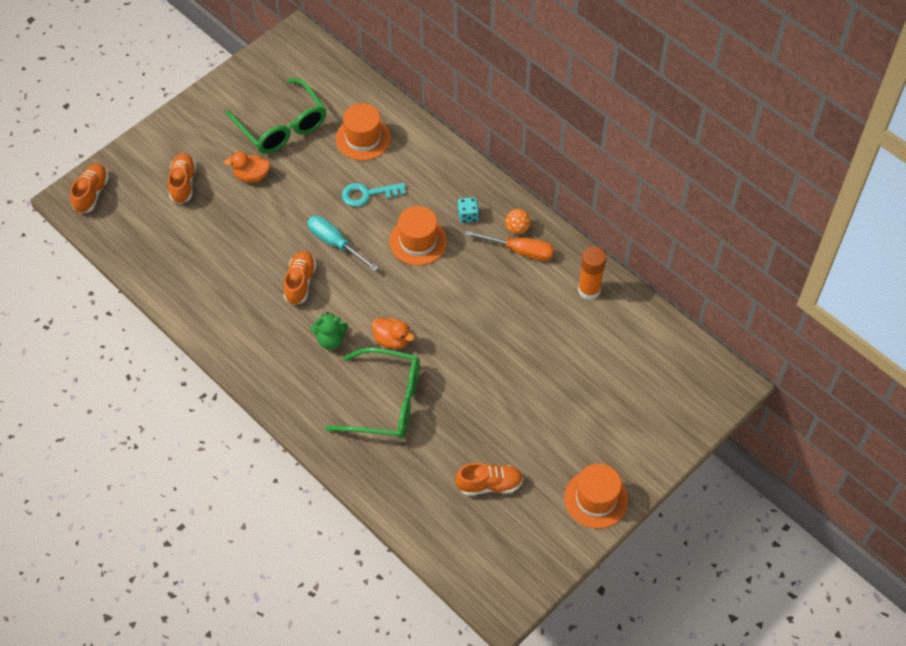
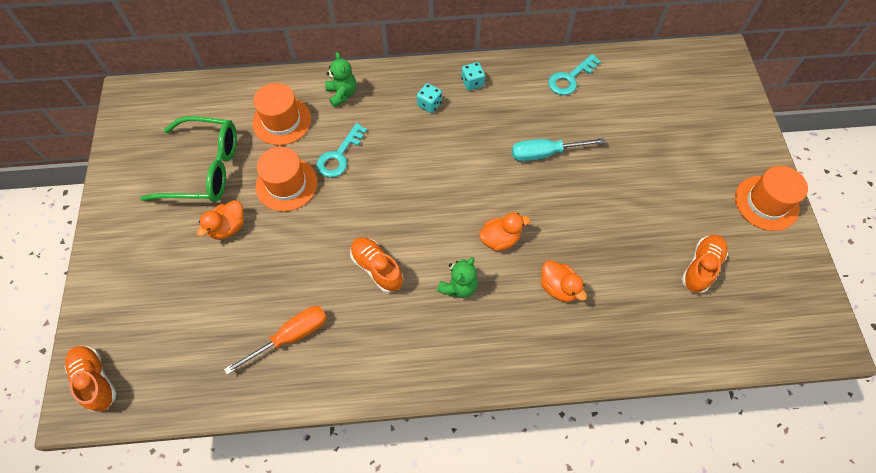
camera: 50 degrees left, 5 degrees up
orange shoe [168,153,196,204] -> none
turquoise screwdriver [307,216,379,271] -> turquoise screwdriver moved to [512,138,606,161]
green glasses [325,348,420,439] -> orange duck [541,260,587,302]
orange hat [389,206,447,265] -> orange hat moved to [256,147,318,211]
orange screwdriver [465,230,554,261] -> orange screwdriver moved to [224,306,327,375]
orange ball [505,209,531,234] -> turquoise dice [461,62,485,90]
orange glue stick [578,246,606,300] -> turquoise key [548,54,601,95]
none -> green teddy bear [325,52,356,107]

